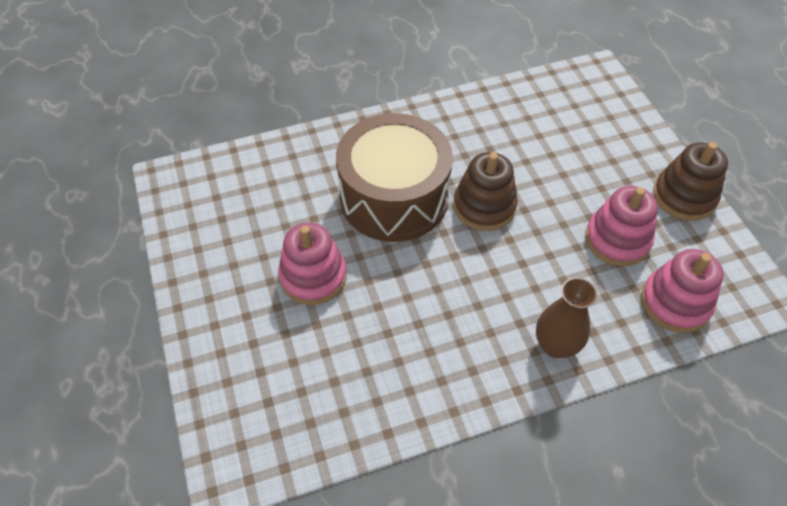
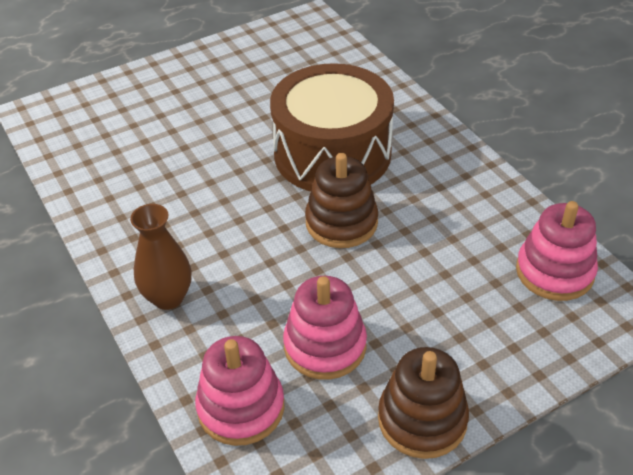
camera: 80 degrees right, 10 degrees down
pink stacking toy [278,222,347,305] -> pink stacking toy moved to [516,201,598,301]

